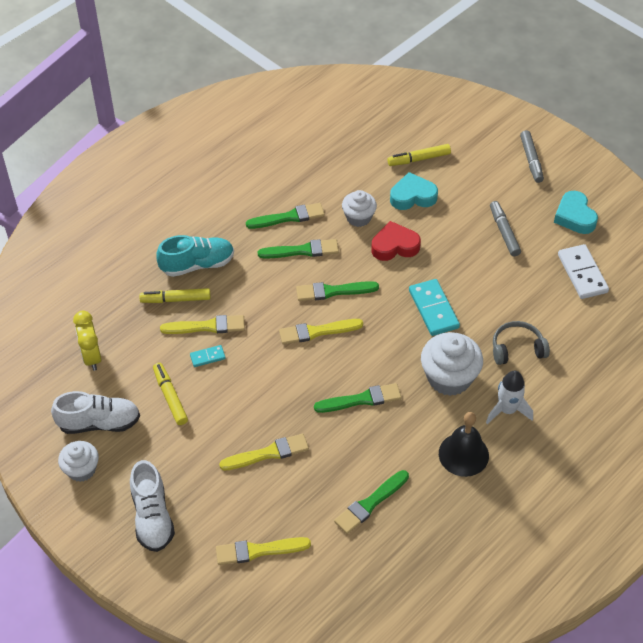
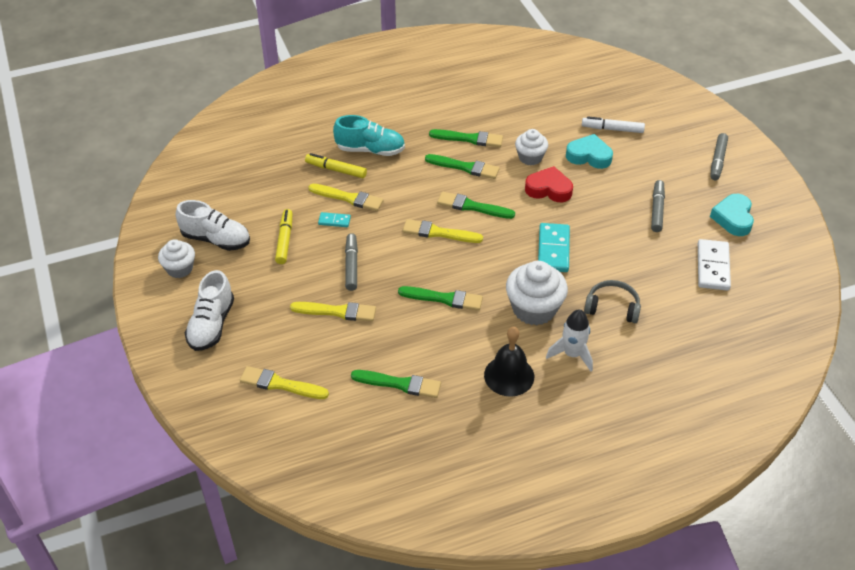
camera: 25 degrees right, 5 degrees down
yellow clock [73,311,102,371] -> none
green brush [334,470,409,534] -> green brush turned 150 degrees counterclockwise [351,370,441,398]
yellow marker [387,144,451,166] -> white marker [582,116,645,133]
none -> grey marker [345,233,358,291]

